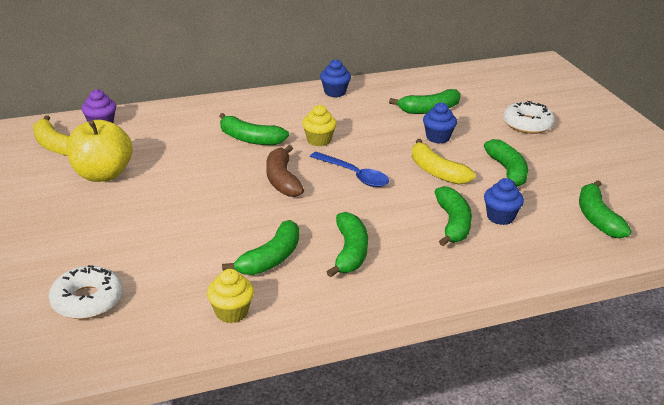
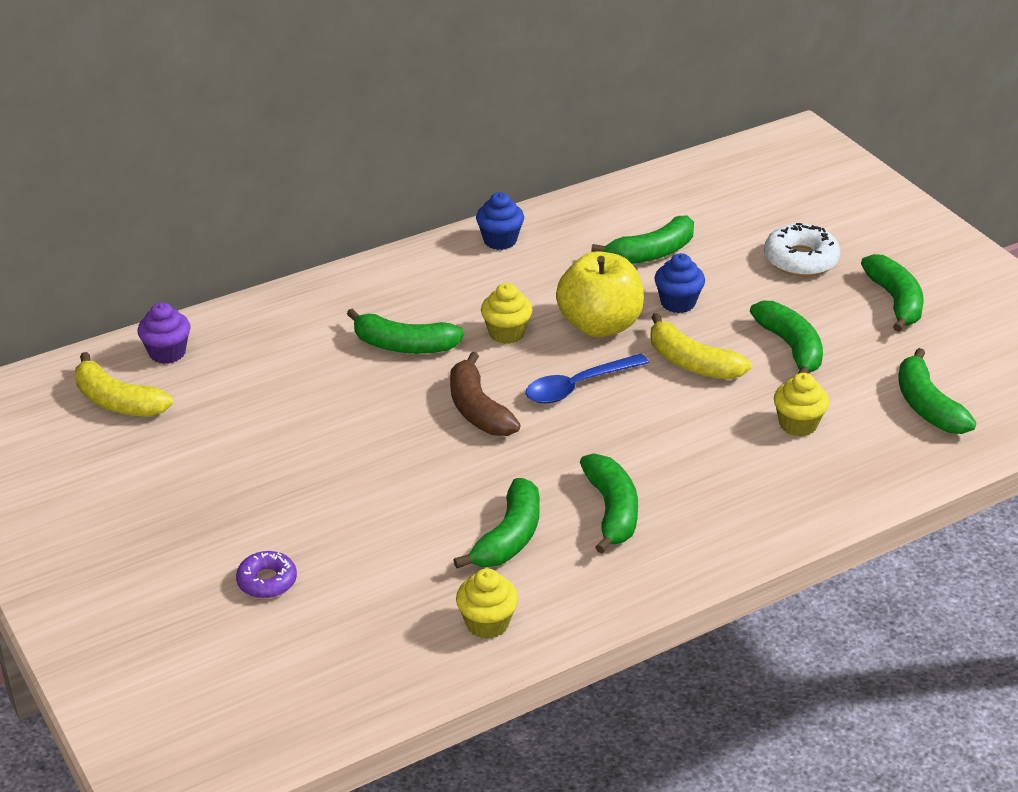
camera: 10 degrees left, 5 degrees up
white donut [49,265,123,319] -> none
yellow apple [66,120,132,182] -> yellow apple moved to [556,251,644,337]
blue spoon [310,152,389,187] -> blue spoon turned 120 degrees clockwise [526,354,649,403]
green banana [435,186,472,246] -> green banana moved to [861,254,924,332]
blue cupcake [484,178,524,225] -> yellow cupcake [774,373,829,437]
none -> purple donut [236,551,297,598]

